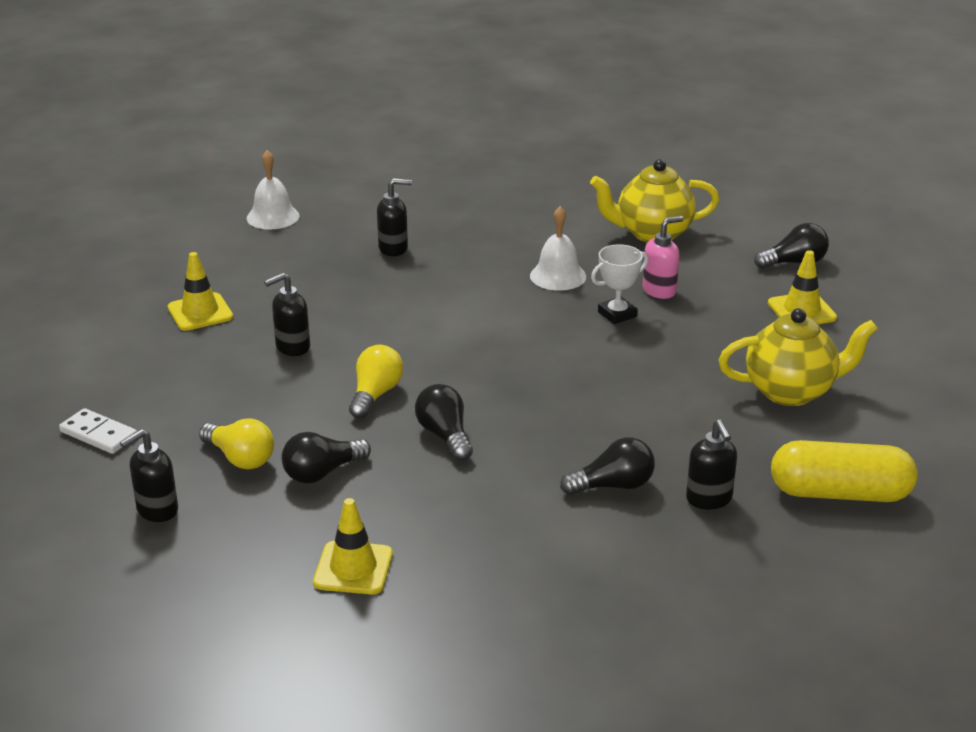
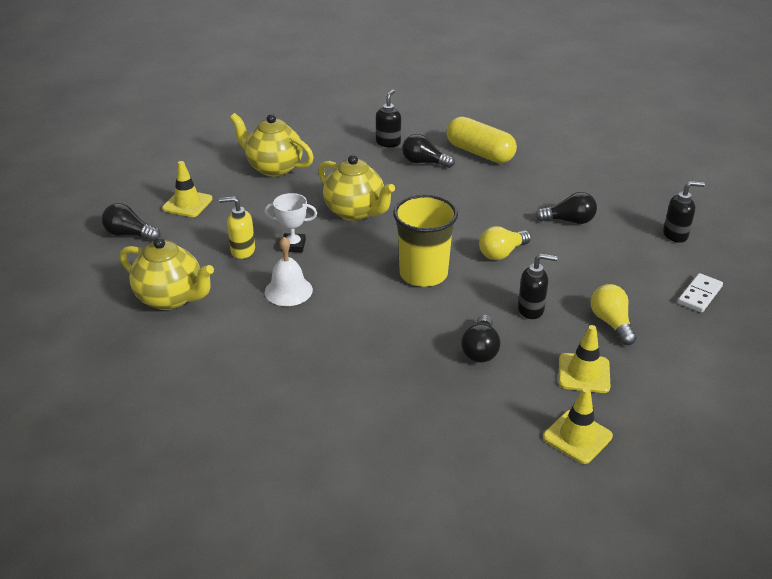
camera: 145 degrees left, 5 degrees up
white domino [59,408,137,454] -> white domino turned 60 degrees clockwise [678,273,723,313]
yellow light bulb [199,418,274,469] -> yellow light bulb moved to [590,284,637,345]
white bell [247,150,300,229] -> none
yellow traffic cone [313,498,393,595] -> yellow traffic cone moved to [543,387,613,464]
black soap dispenser [377,178,412,256] -> none
black light bulb [415,384,473,461] -> black light bulb moved to [461,314,501,363]
pink soap dispenser [642,216,683,299] -> yellow soap dispenser [219,196,255,259]
yellow capsule [771,440,918,502] -> yellow capsule moved to [446,116,517,163]
none -> yellow teapot [318,155,395,221]
none -> yellow cup [393,195,458,287]

